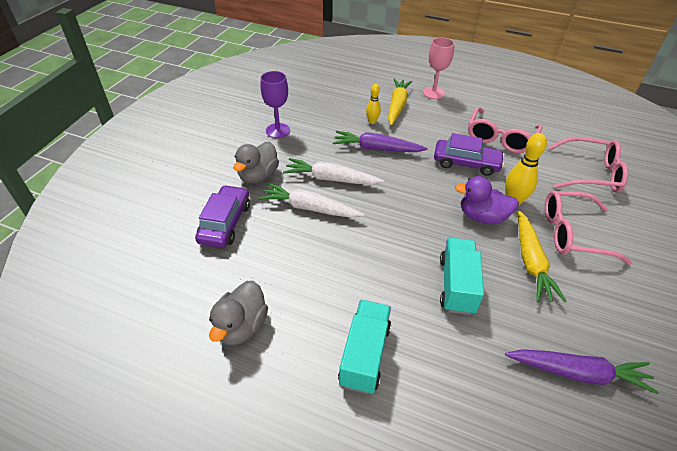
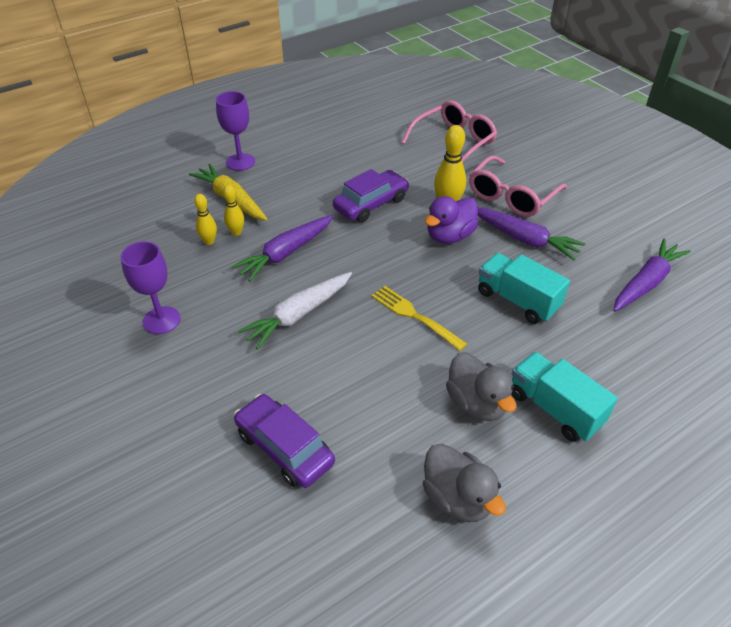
camera: 55 degrees left, 0 degrees up
grey duck [233,142,279,183] -> grey duck moved to [446,352,516,421]
white carrot [258,183,365,218] -> none
pink goblet [423,37,455,99] -> purple goblet [216,91,255,171]
pink glasses [468,107,543,153] -> none
yellow carrot [518,210,567,302] -> purple carrot [478,207,585,260]
none -> yellow bowling pin [194,194,217,245]
none -> yellow fork [371,286,467,351]

